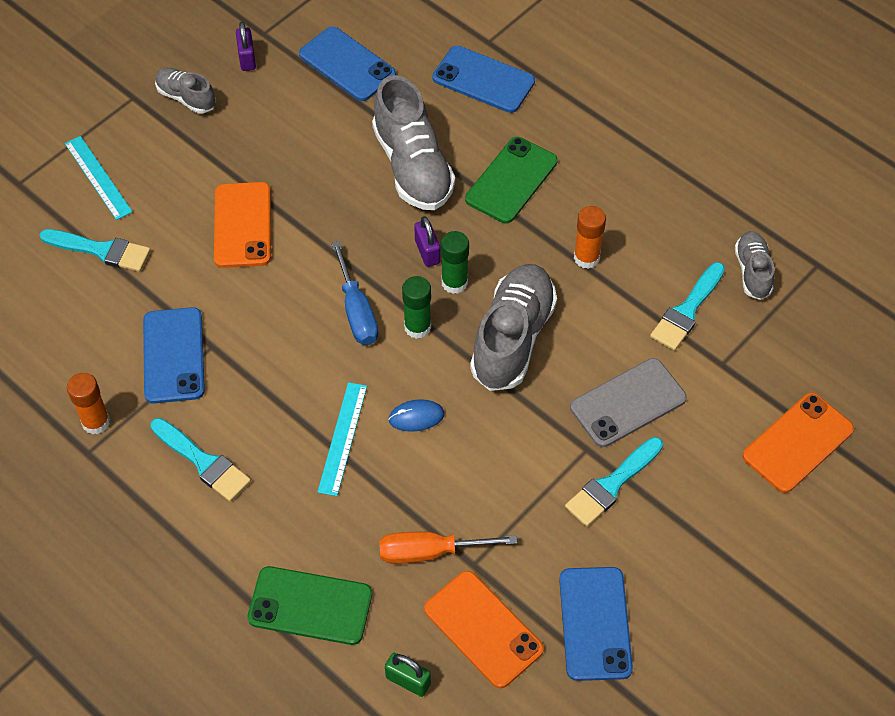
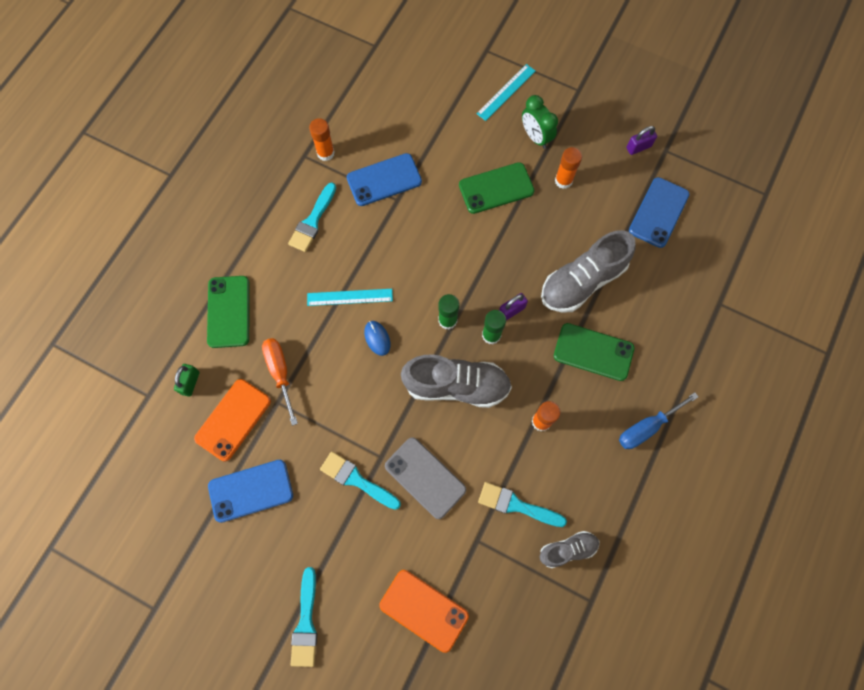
camera: 75 degrees right, 15 degrees up
turquoise brush [40,229,151,272] -> turquoise brush moved to [291,567,317,667]
grey shoe [155,68,216,113] -> none
orange phone [214,182,271,268] -> green phone [459,162,535,214]
blue screwdriver [331,241,378,345] -> blue screwdriver moved to [619,392,698,449]
blue phone [432,46,535,113] -> none
none -> green clock [522,95,558,149]
none -> orange glue stick [555,147,582,189]

